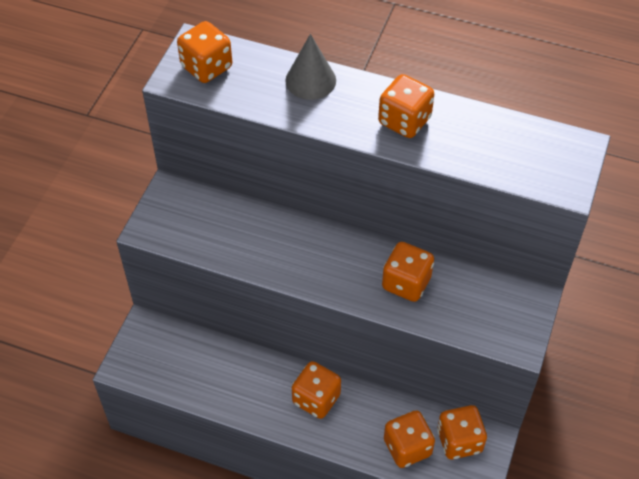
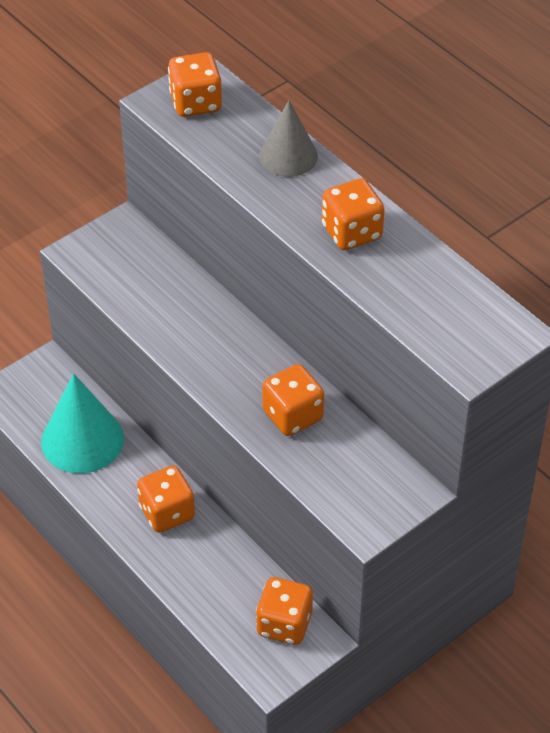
camera: 30 degrees right, 5 degrees down
orange dice [384,410,435,468] -> none
none -> turquoise cone [41,373,124,474]

